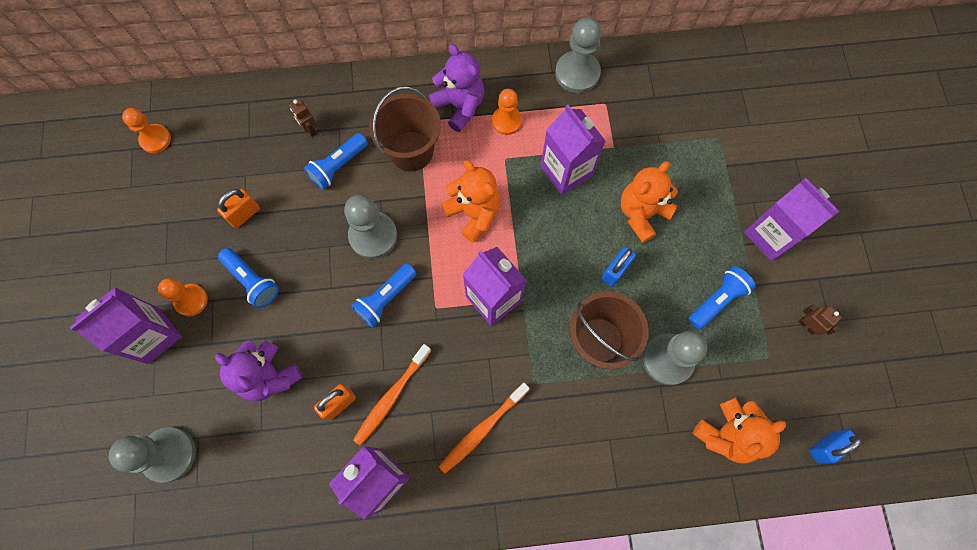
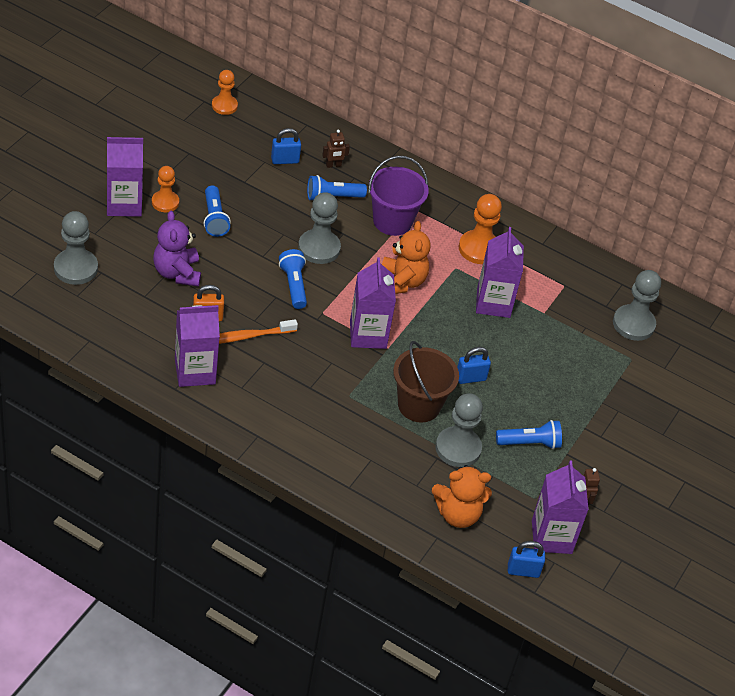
camera: 30 degrees right, 25 degrees down
orange padlock [217,189,260,228] -> none
brown robot [289,98,317,137] -> brown robot turned 105 degrees counterclockwise [322,130,350,168]
blue flashlight [351,263,417,327] -> blue flashlight turned 90 degrees clockwise [279,249,307,309]
brown bucket [369,86,441,171] -> purple bucket [368,156,429,236]
purple teddy bear [429,44,484,132] -> none
orange toothbrush [439,383,530,473] -> none
orange pawn [492,89,522,135] -> orange pawn [459,194,502,264], size x1.53
grey pawn [555,18,601,93] -> grey pawn moved to [613,270,661,341]
orange teddy bear [621,161,678,243] -> none
purple carton [744,178,839,261] -> purple carton moved to [532,461,589,554]
none -> blue padlock [271,128,301,164]

